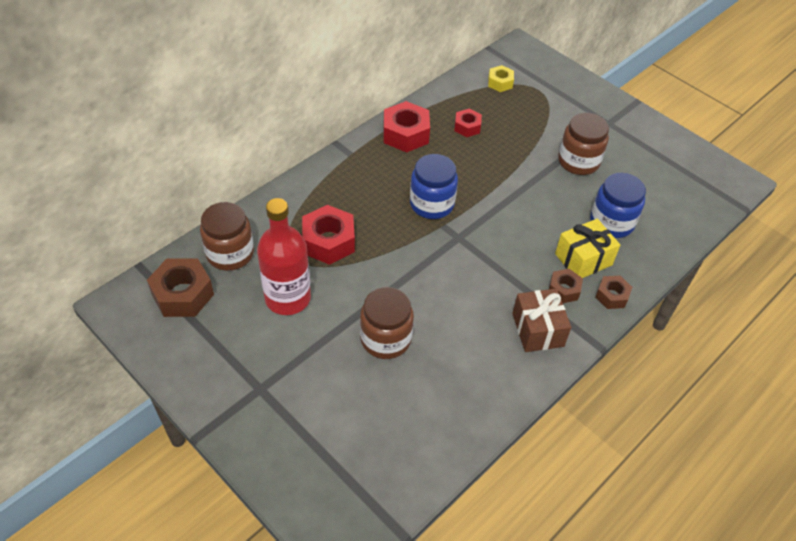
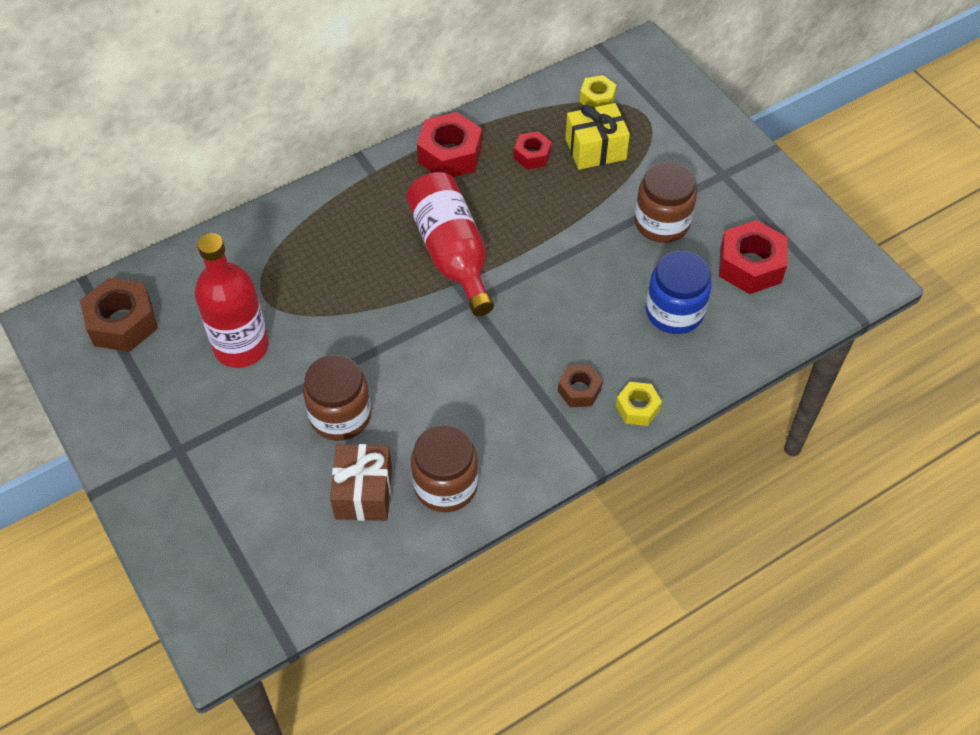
camera: 15 degrees right, 5 degrees up
brown jar [200,202,254,271] -> brown jar moved to [411,425,478,512]
red nut [302,205,355,265] -> red nut moved to [719,220,788,294]
blue jar [410,154,458,219] -> red bottle [406,172,494,316]
brown gift [512,289,571,352] -> brown gift moved to [330,444,392,521]
yellow gift [555,219,620,278] -> yellow gift moved to [565,103,630,170]
brown nut [595,276,632,309] -> yellow nut [616,382,662,426]

